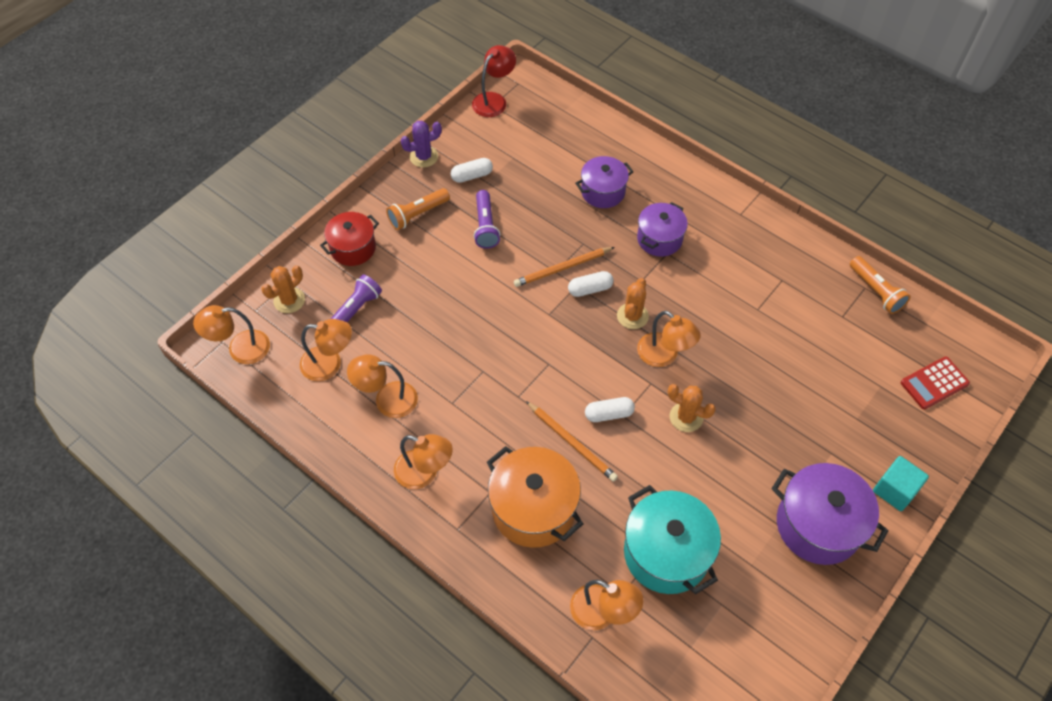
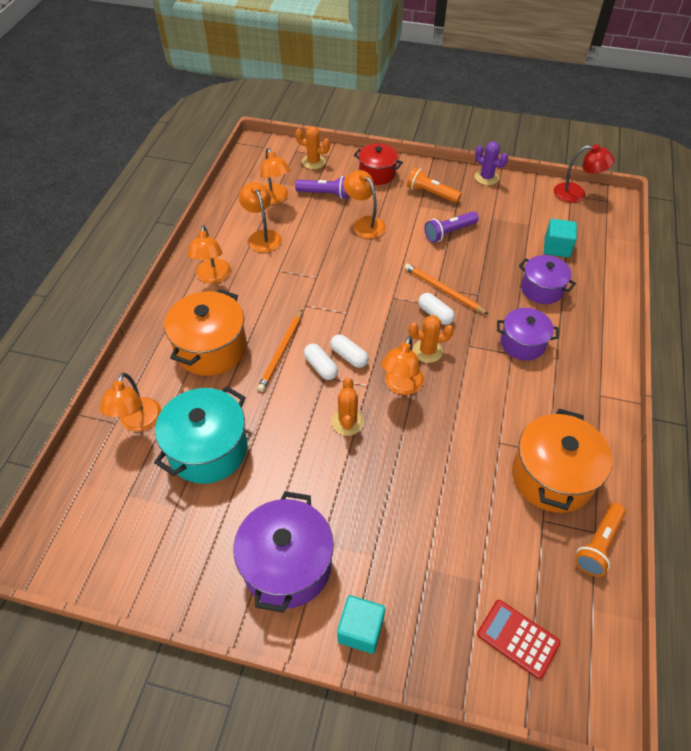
camera: 65 degrees right, 5 degrees down
orange lamp [193,305,270,364] -> orange lamp moved to [344,170,386,239]
white capsule [451,158,493,183] -> white capsule moved to [330,334,369,368]
none -> orange pot [512,409,612,513]
none -> turquoise cube [544,219,577,258]

